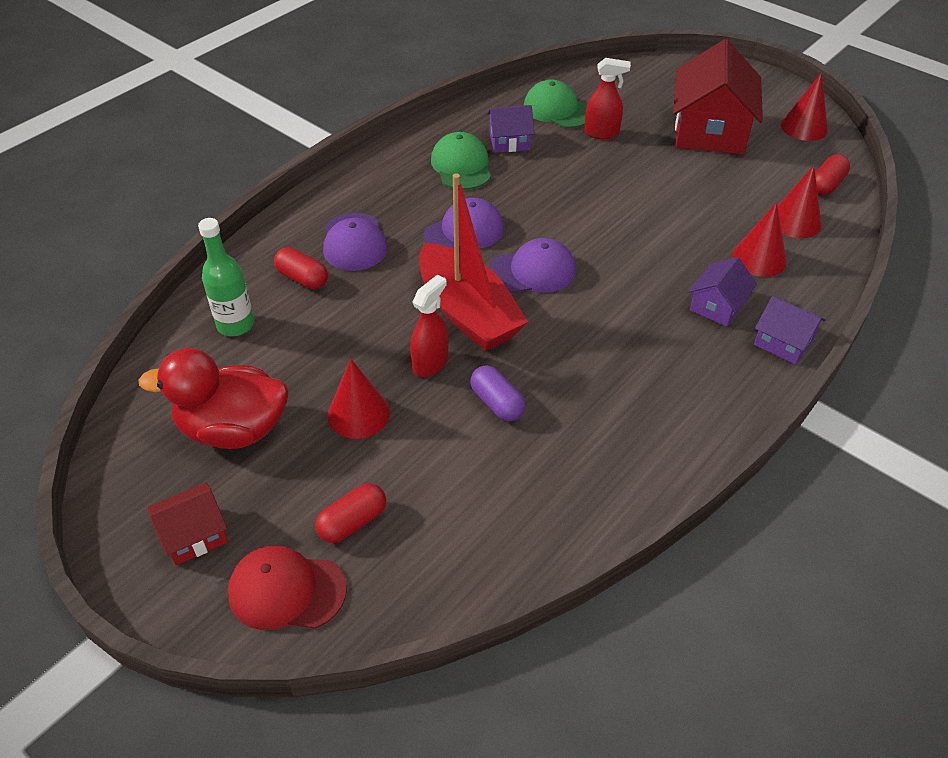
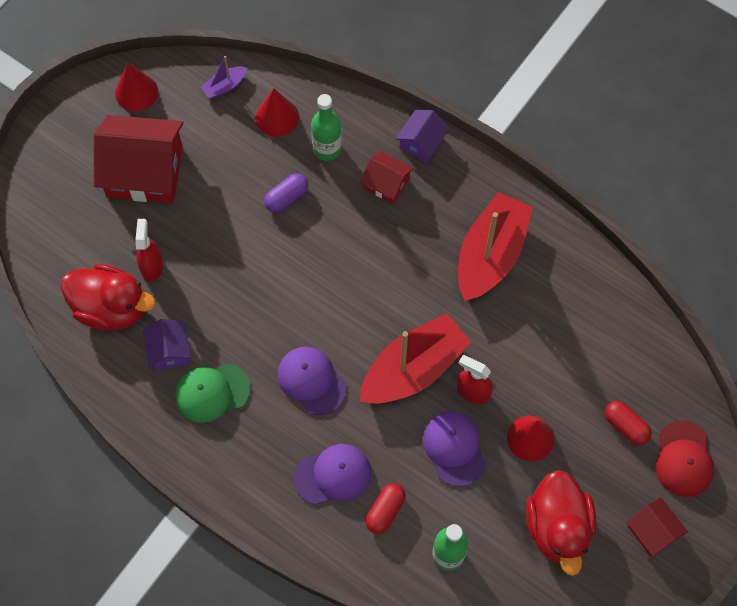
camera: 95 degrees left, 20 degrees up
purple capsule [470,365,526,421] -> purple capsule moved to [264,173,308,213]
purple cap [489,238,576,293] -> purple cap moved to [423,411,485,487]
green cap [524,80,587,128] -> red duck [61,264,156,330]
purple house [688,257,757,327] -> red house [360,151,414,204]
red cone [732,202,787,277] -> green bottle [311,94,342,161]
red capsule [815,154,850,195] -> purple boat [201,56,247,99]
none -> red boat [458,192,533,301]

